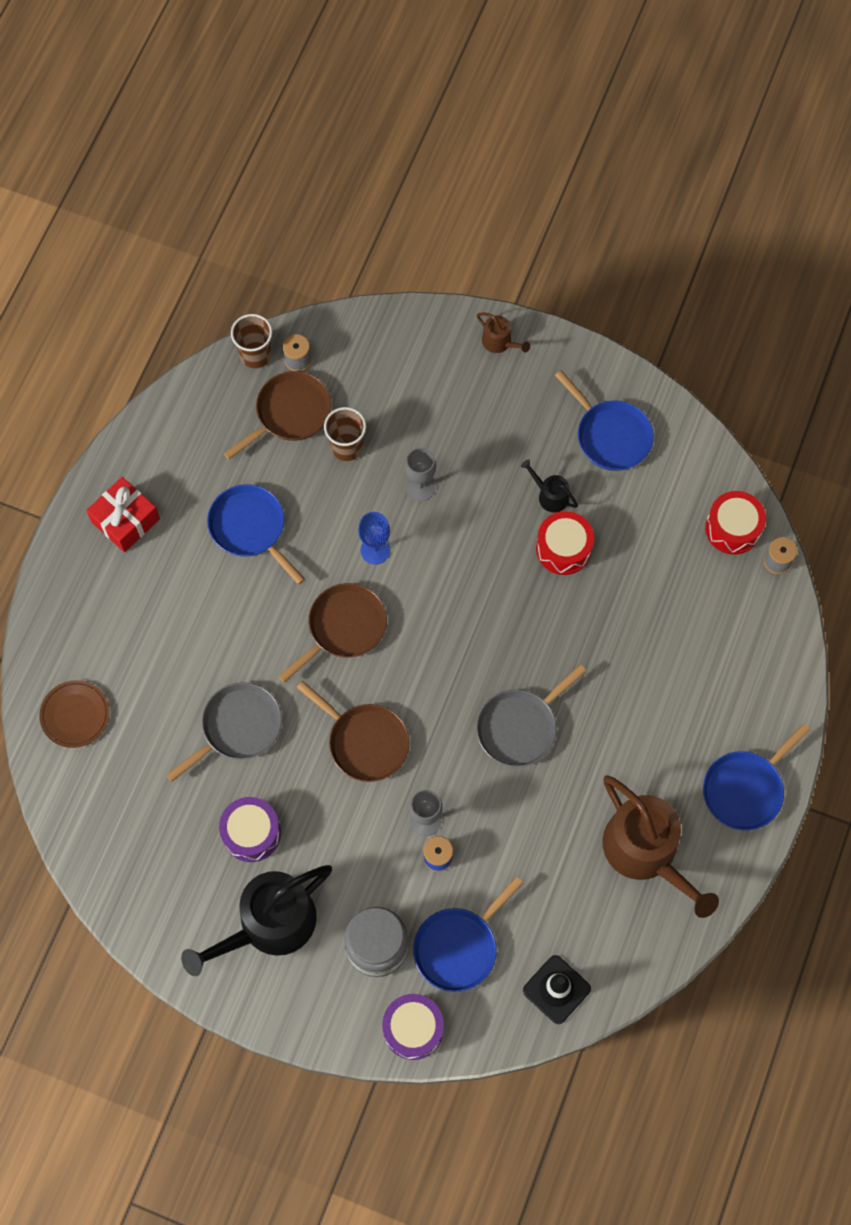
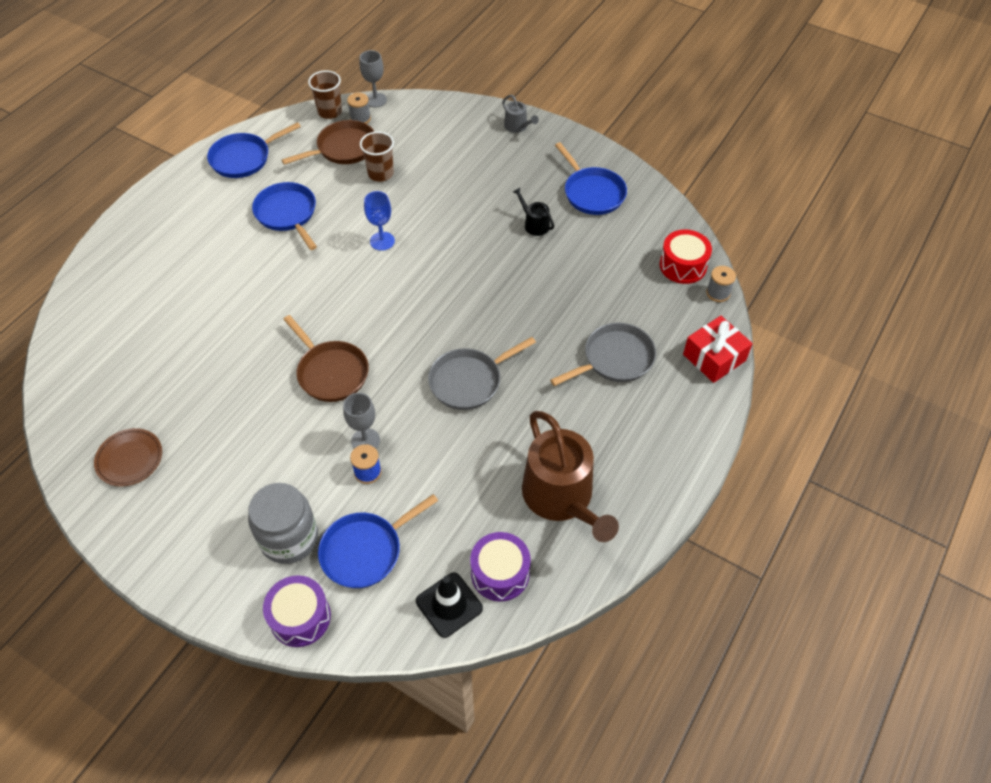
camera: 10 degrees right, 15 degrees down
brown plate [39,680,110,748] -> brown plate moved to [94,428,162,486]
red gift [86,477,160,552] -> red gift moved to [683,316,753,383]
grey pan [166,682,282,782] -> grey pan moved to [550,323,656,386]
black watering can [181,865,332,976] -> none
purple drum [219,797,281,862] -> purple drum moved to [470,532,531,601]
brown pan [278,583,387,683] -> none
grey goblet [405,447,436,502] -> grey goblet moved to [360,50,387,107]
brown watering can [477,313,530,353] -> grey watering can [502,95,539,133]
red drum [536,511,594,575] -> none
blue pan [703,723,810,830] -> blue pan moved to [207,122,301,178]

